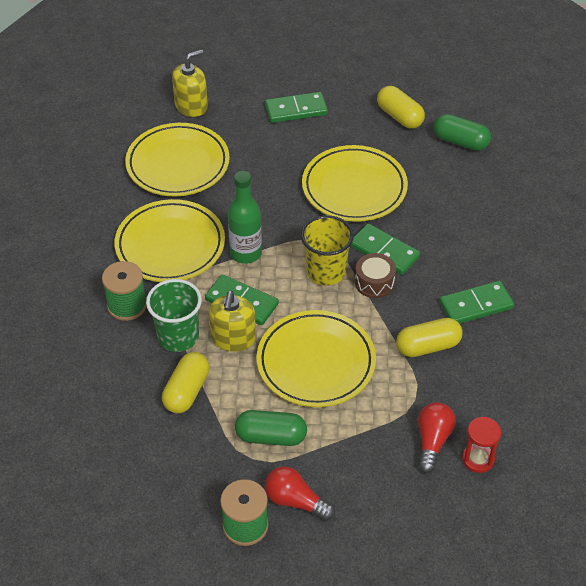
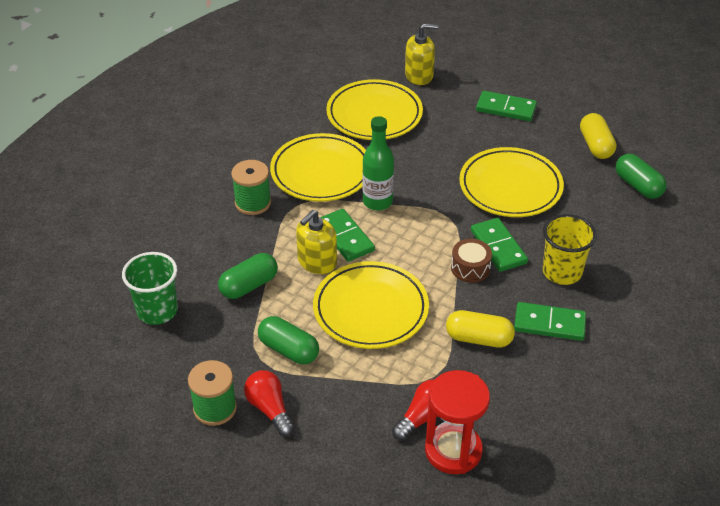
camera: 30 degrees right, 5 degrees down
green cup [146,279,202,352] -> green cup moved to [122,252,178,325]
yellow capsule [162,352,210,413] -> green capsule [218,253,278,299]
yellow cup [301,215,354,286] -> yellow cup moved to [543,214,597,285]
red hourglass [462,417,501,473] -> red hourglass [425,370,490,474], size x1.73

